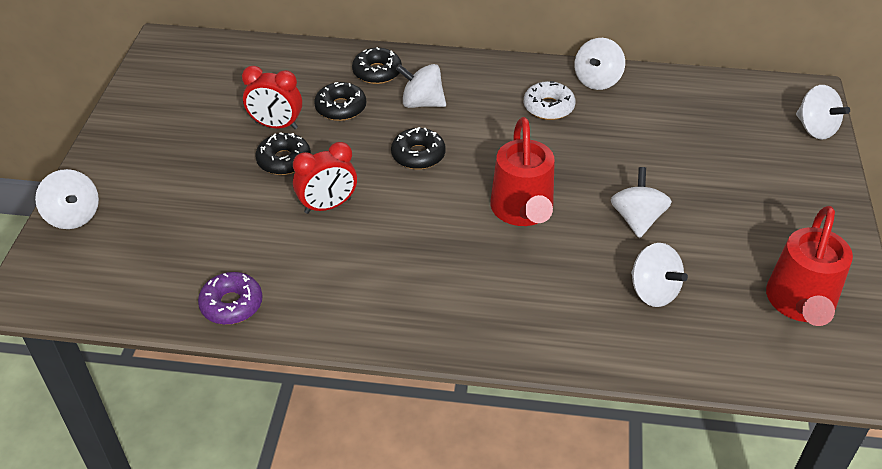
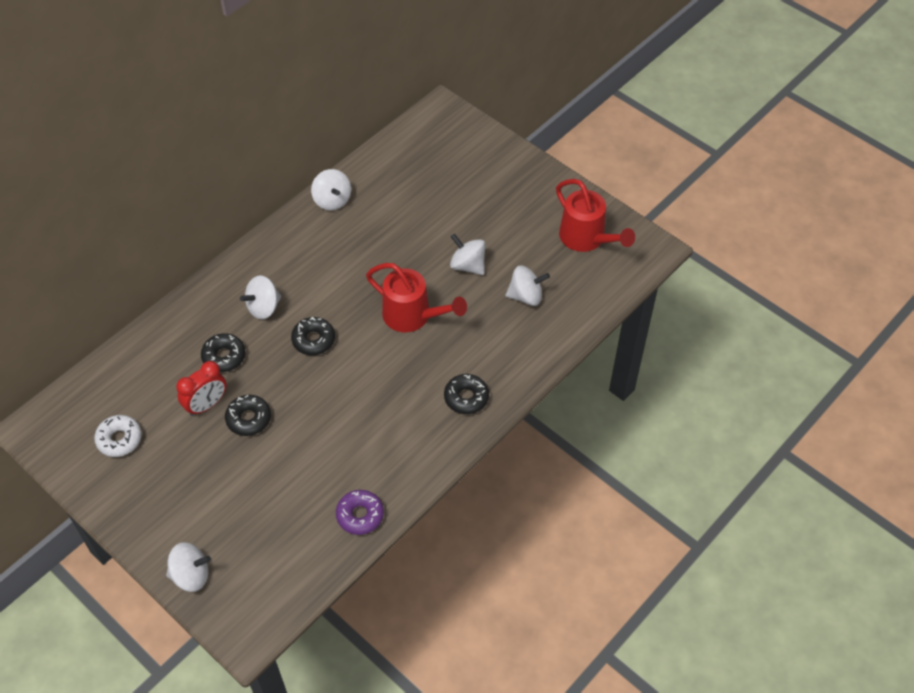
camera: 55 degrees left, 10 degrees up
red clock [293,142,357,214] -> none
black donut [352,47,402,84] -> black donut moved to [444,374,489,414]
white donut [524,81,576,120] -> white donut moved to [94,415,142,457]
white spinning top [796,85,850,139] -> none

